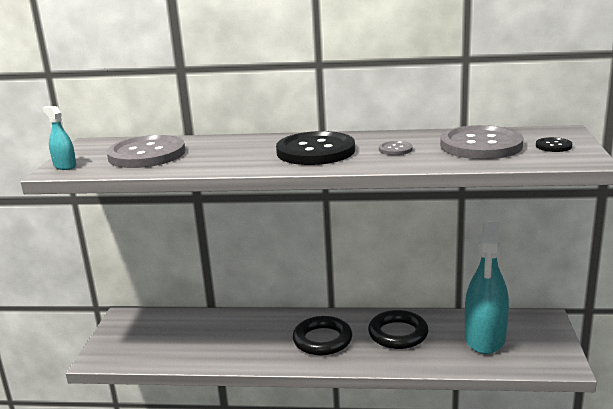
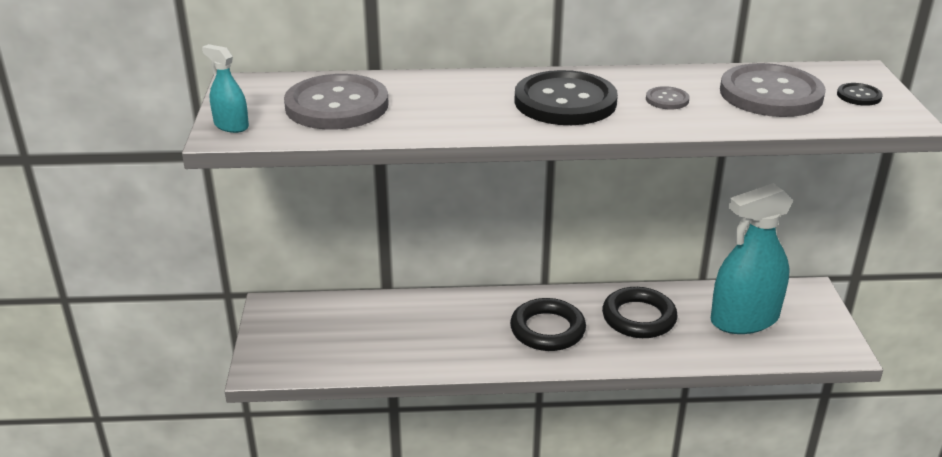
camera: 10 degrees left, 10 degrees up
turquoise spray bottle [465,221,509,354] -> turquoise spray bottle turned 60 degrees clockwise [711,183,793,334]

